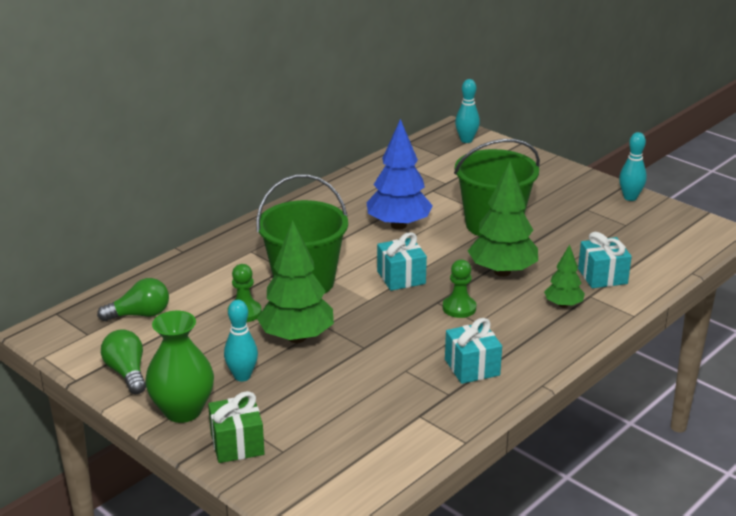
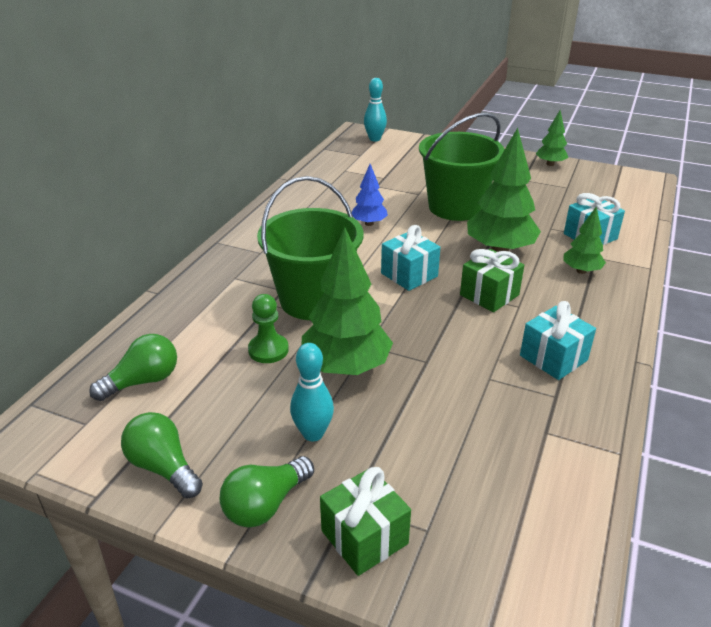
camera: 20 degrees left, 5 degrees up
green vase [145,311,214,423] -> green light bulb [220,456,314,528]
blue tree [366,119,433,230] -> blue tree [352,164,388,226], size x0.55
green pawn [443,260,476,318] -> green gift [460,249,524,312]
turquoise bowling pin [619,132,647,201] -> green tree [536,110,568,166]

